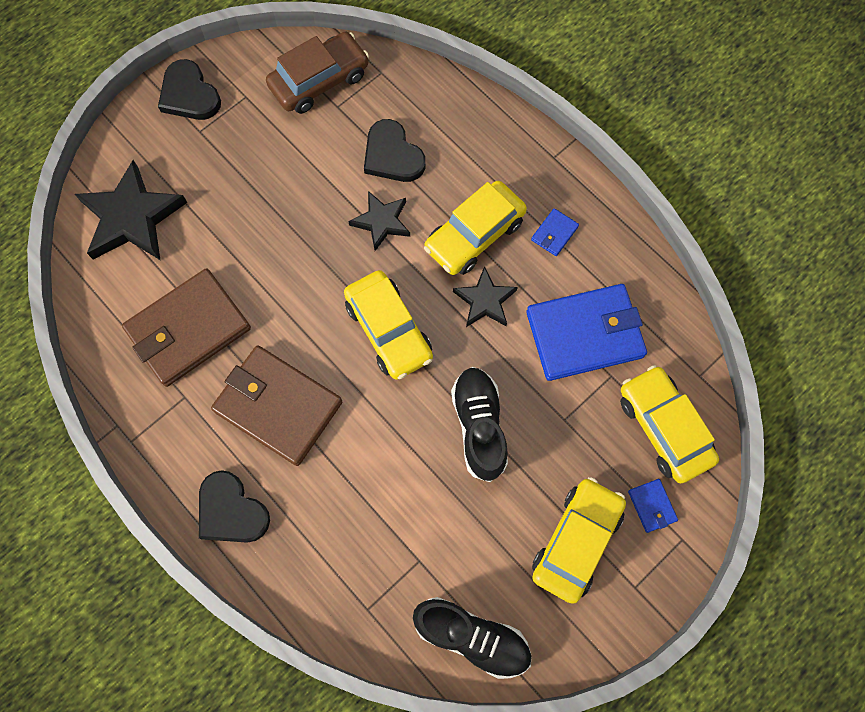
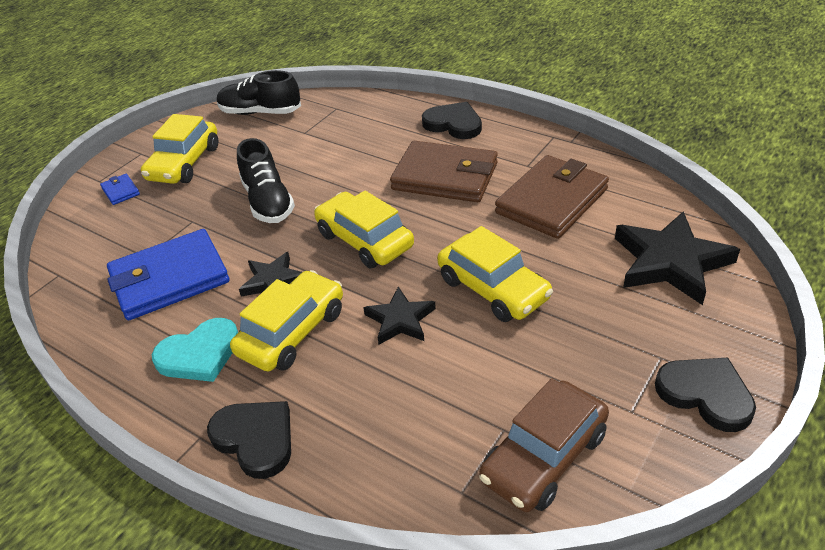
camera: 170 degrees right, 30 degrees down
black heart [364,119,425,182] -> black heart moved to [207,401,291,479]
blue wallet [531,208,579,256] -> turquoise heart [152,318,238,382]
yellow car [620,365,719,483] -> yellow car moved to [437,226,553,322]

